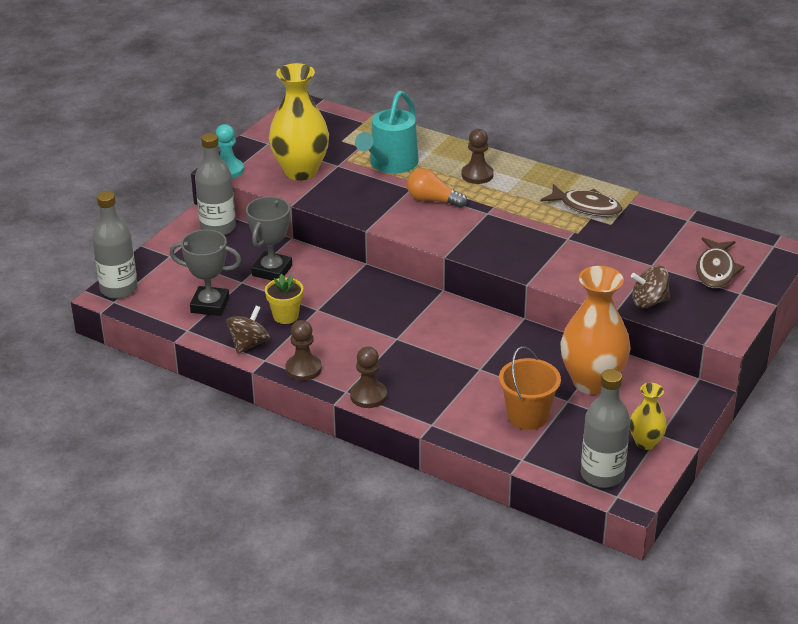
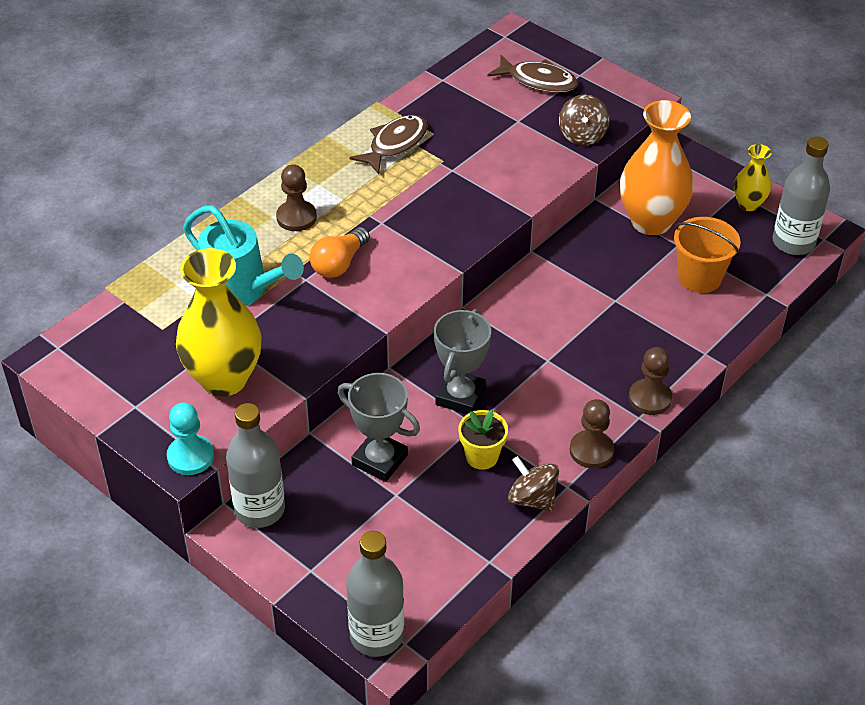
camera: 80 degrees left, 10 degrees up
grey trophy [170,229,241,316] -> grey trophy moved to [434,309,491,414]

